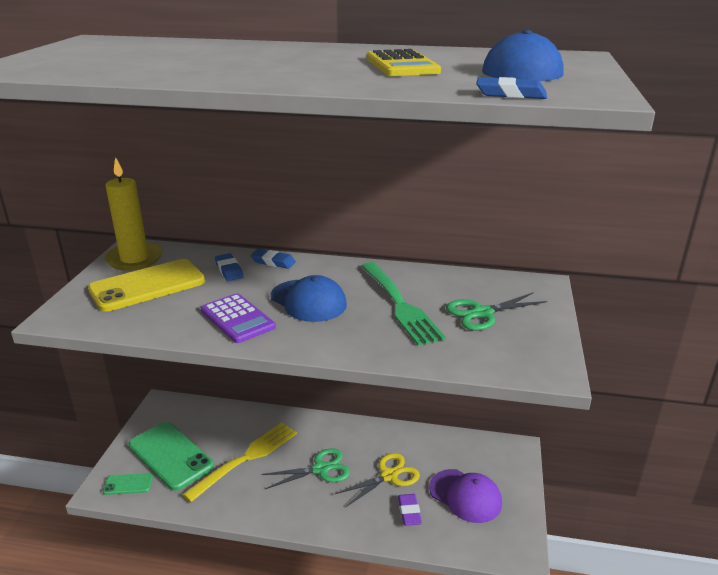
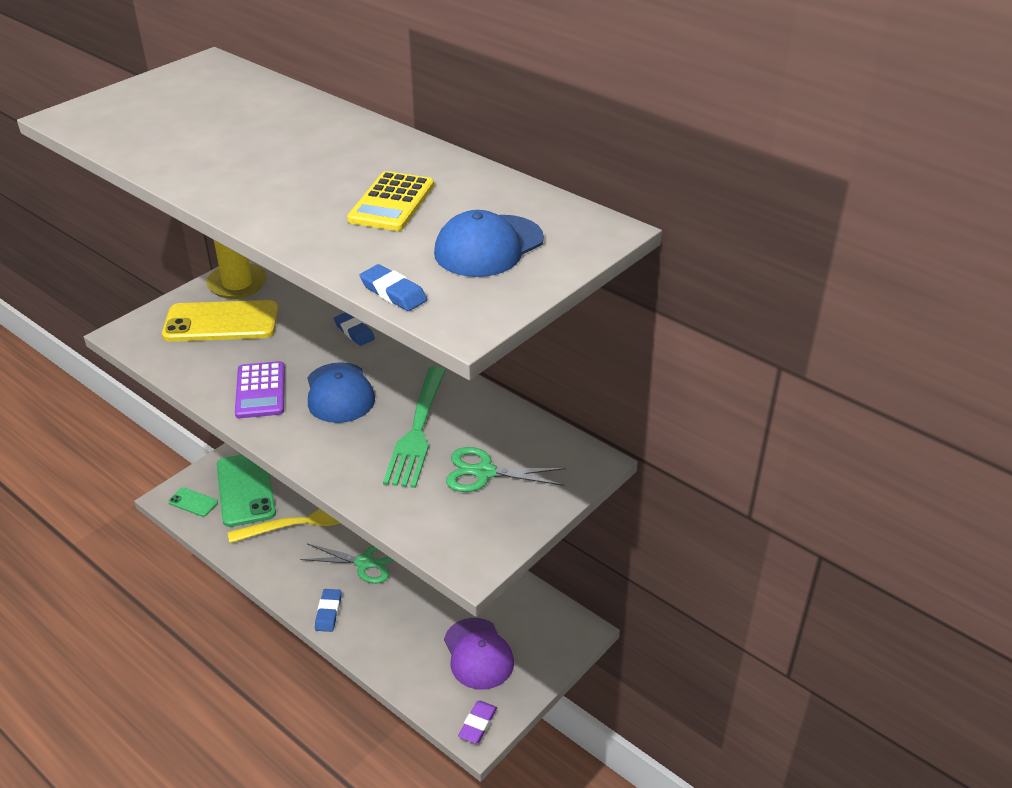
camera: 30 degrees right, 10 degrees up
blue eraser [215,253,243,281] -> blue eraser moved to [315,589,342,632]
yellow scissors [335,453,420,508] -> none
purple eraser [398,494,422,526] -> purple eraser moved to [458,701,497,744]

